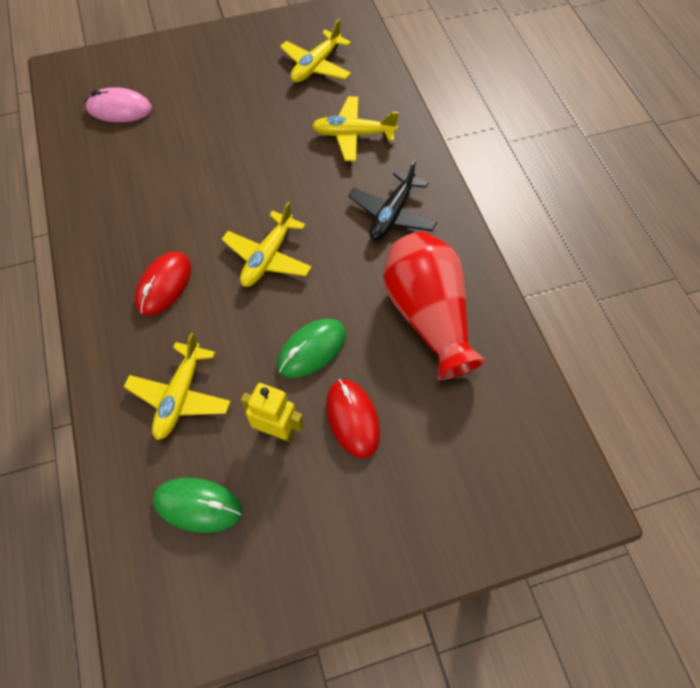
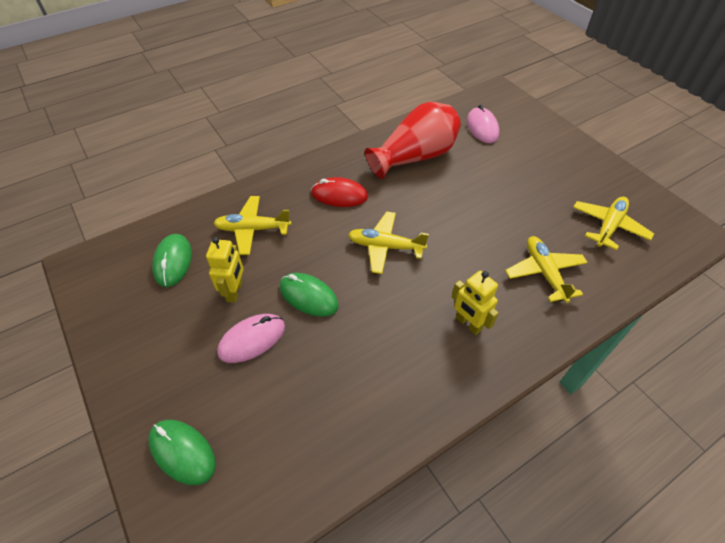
camera: 75 degrees right, 10 degrees down
yellow plane [280,19,351,82] -> yellow plane turned 105 degrees clockwise [573,197,654,250]
red mouse [326,379,380,458] -> pink mouse [217,314,285,363]
black plane [348,160,437,240] -> yellow robot [452,271,499,335]
red vase [383,232,486,380] -> red vase moved to [365,102,461,179]
none -> green mouse [148,420,216,485]

